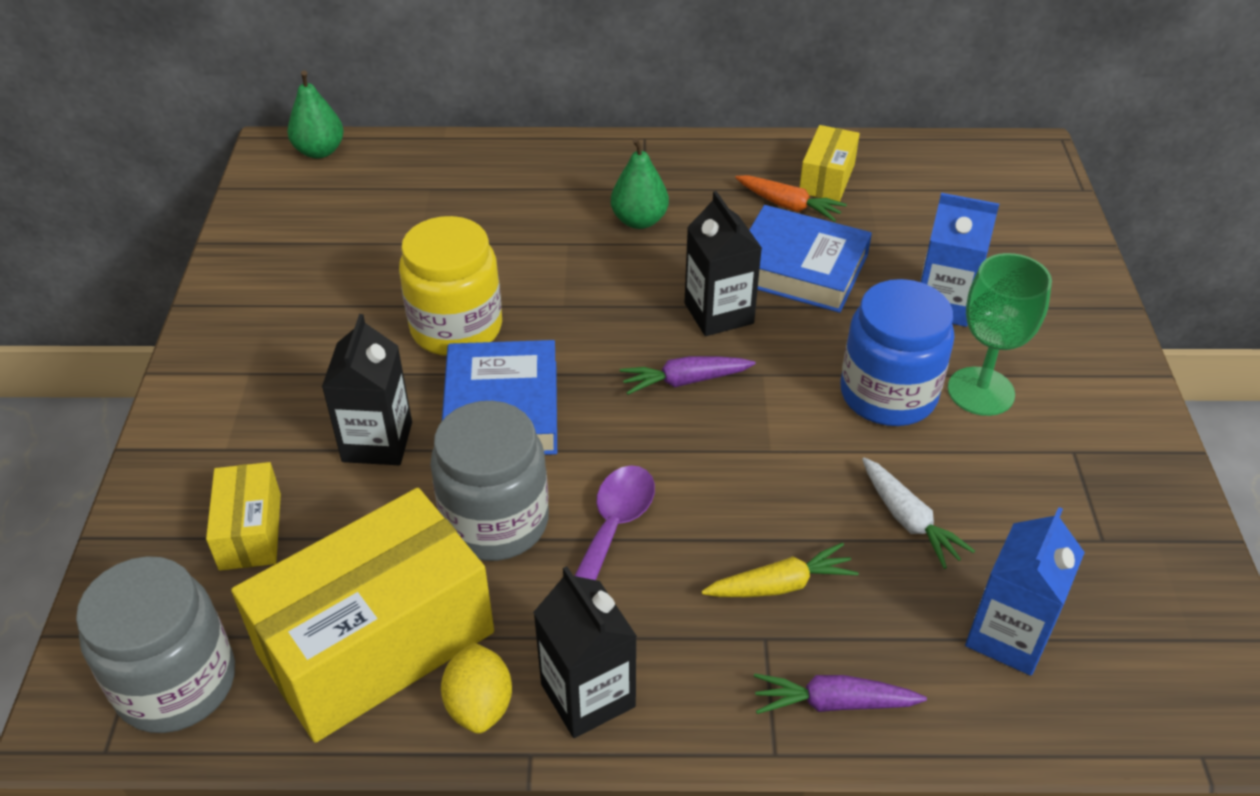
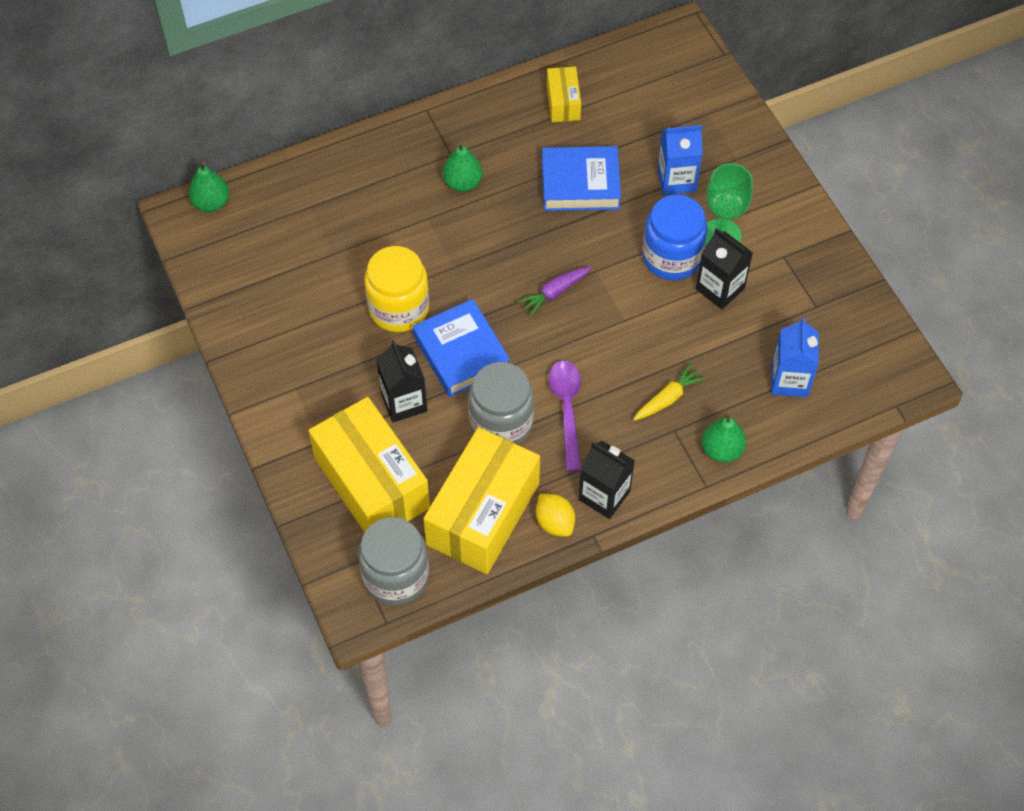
camera: 25 degrees left, 15 degrees up
yellow box [206,462,281,571] -> yellow box [308,397,430,532], size x2.07
black carton [684,191,762,336] -> black carton moved to [696,228,753,309]
orange carrot [735,175,847,222] -> none
purple carrot [754,673,927,714] -> green pear [702,412,746,463]
white carrot [862,457,975,569] -> none

